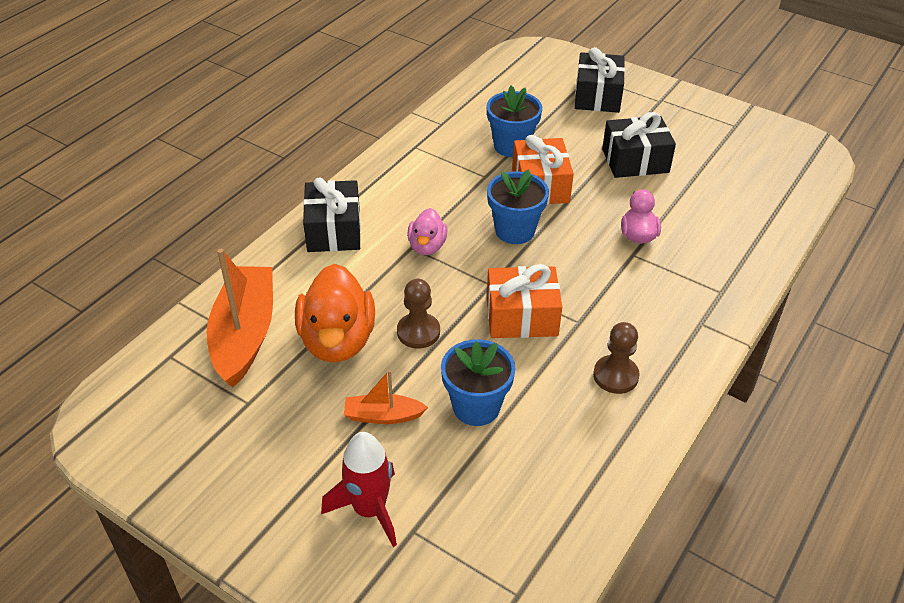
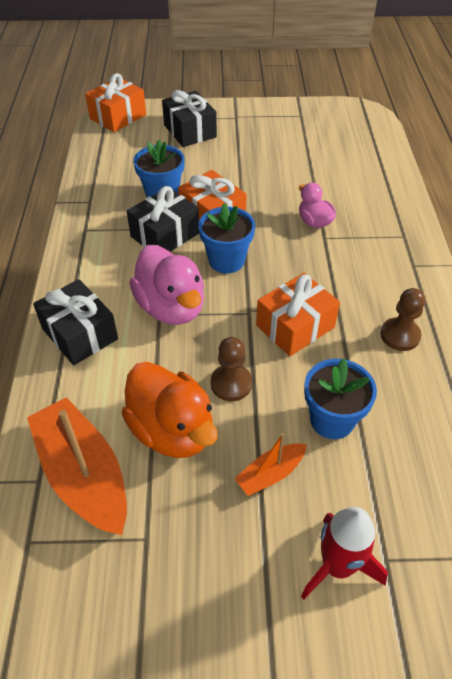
camera: 35 degrees left, 5 degrees up
pink duck [407,208,448,255] -> pink duck [130,245,204,325], size x1.81
black gift [602,112,676,178] -> black gift moved to [127,186,199,252]
none -> orange gift [85,73,146,132]

